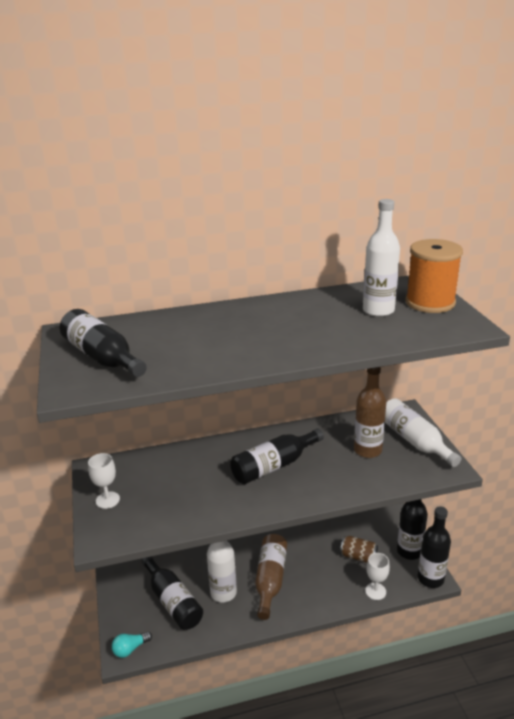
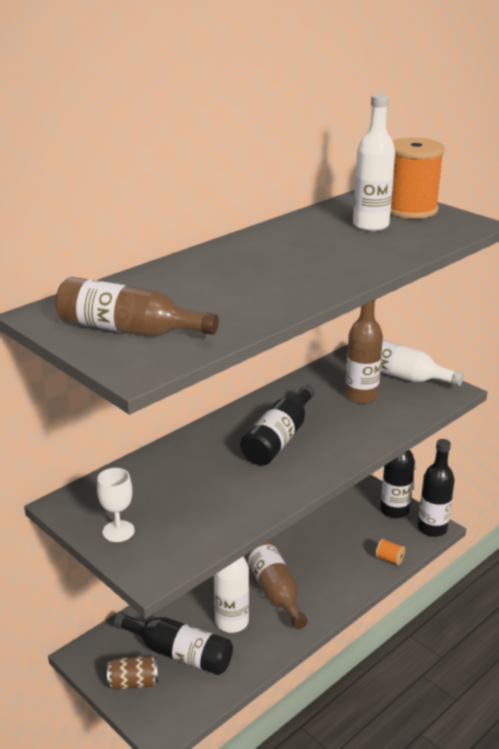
camera: 30 degrees left, 0 degrees up
black bottle [60,309,147,377] -> brown bottle [56,277,219,337]
turquoise light bulb [112,632,152,658] -> none
brown can [340,536,378,563] -> brown can moved to [107,655,158,690]
white goblet [365,553,390,600] -> orange spool [375,539,405,566]

